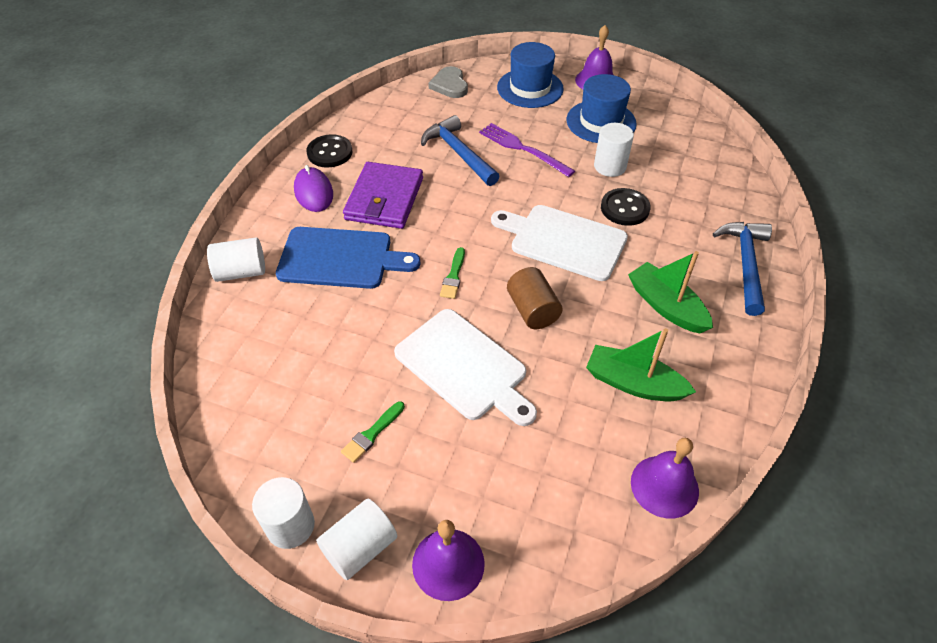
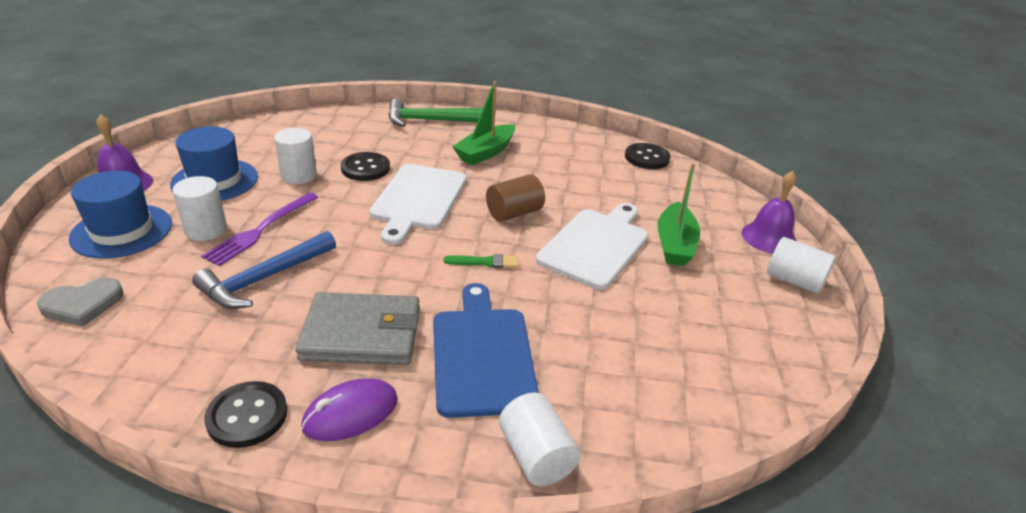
camera: 105 degrees left, 15 degrees down
white cylinder [252,477,315,549] -> white cylinder moved to [172,176,227,241]
green brush [341,401,405,463] -> none
purple wallet [343,162,423,229] -> grey wallet [295,292,420,365]
green boat [586,328,696,402] -> green boat moved to [658,163,700,266]
purple bell [631,438,699,519] -> black button [625,143,671,169]
blue hammer [713,222,772,316] -> green hammer [389,98,483,127]

